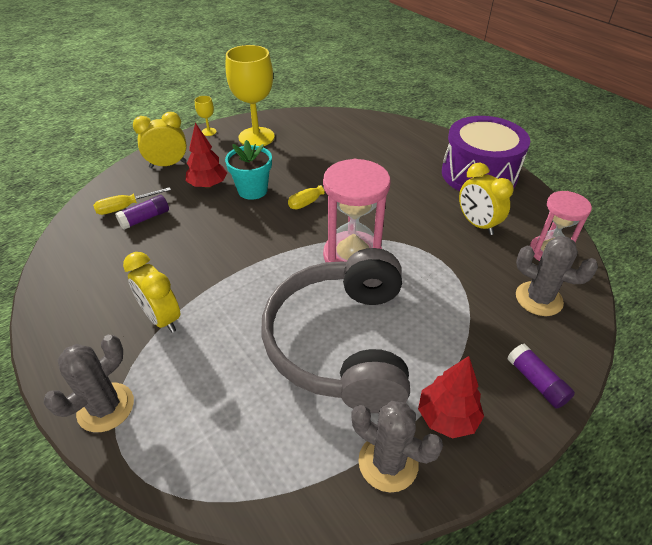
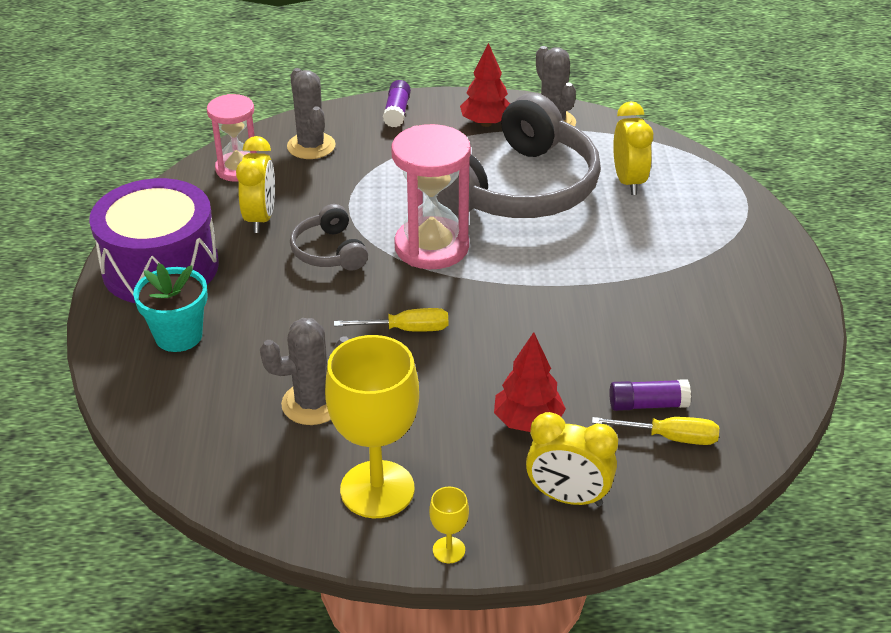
camera: 145 degrees left, 5 degrees down
grey cactus [44,335,134,432] -> grey cactus moved to [260,318,349,425]
yellow clock [123,252,180,333] -> yellow clock moved to [613,101,653,195]
turquoise flower pot [225,140,272,200] -> turquoise flower pot moved to [133,263,208,352]
none -> grey headphones [290,204,368,271]

